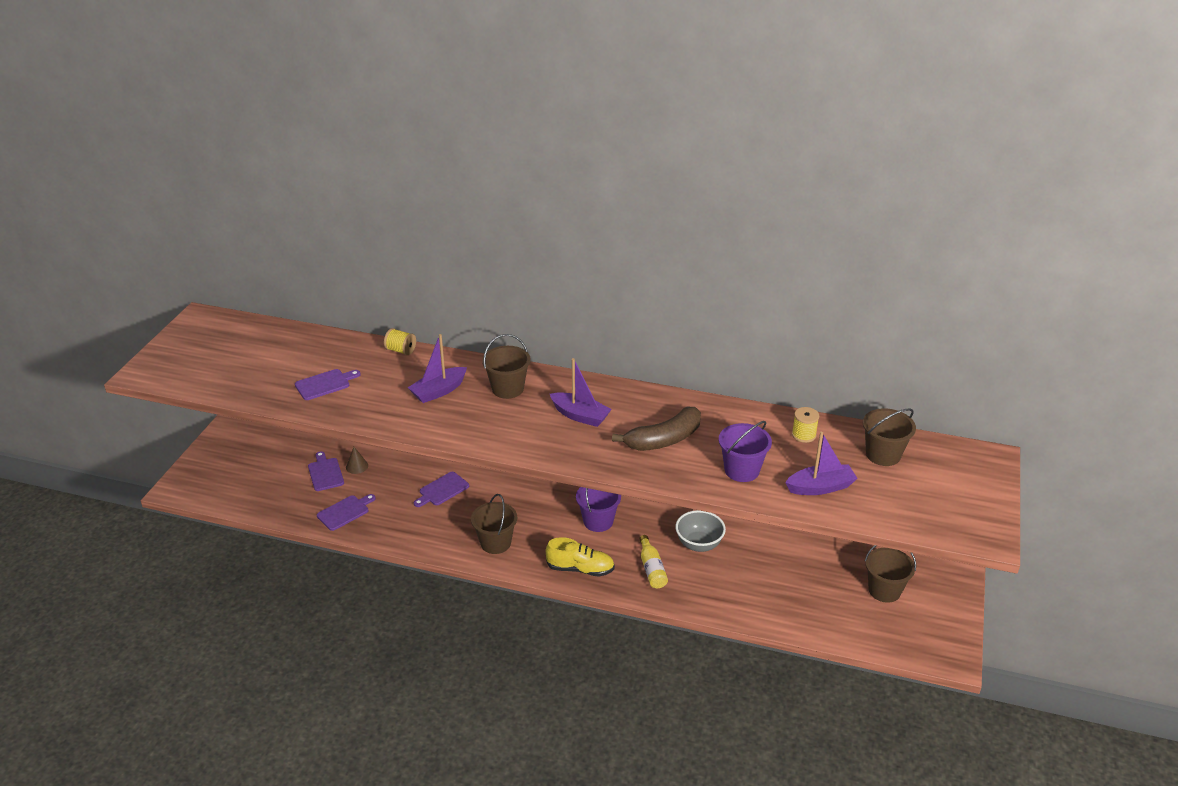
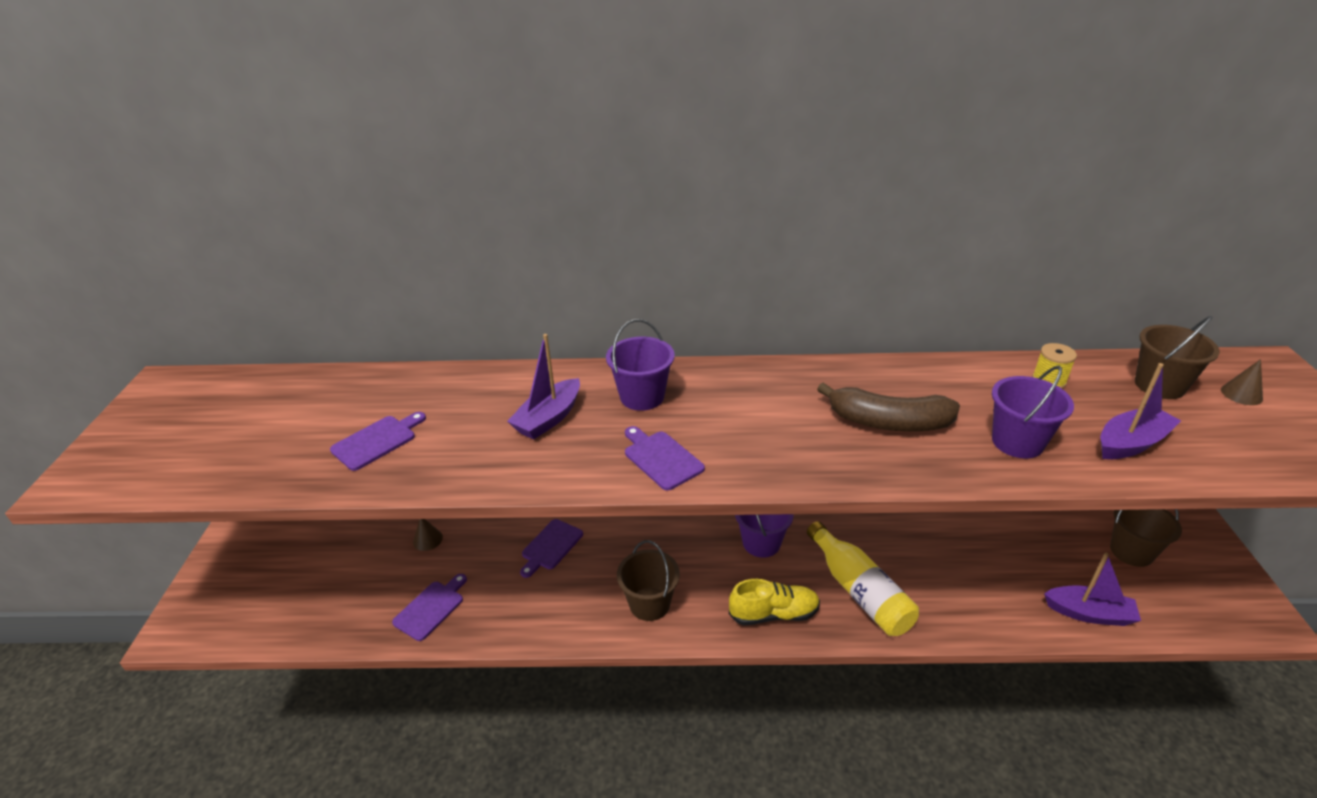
camera: 15 degrees left, 0 degrees up
purple cutting board [308,451,344,491] -> purple cutting board moved to [625,426,705,490]
yellow spool [384,328,416,355] -> none
brown bucket [482,334,531,399] -> purple bucket [606,319,674,411]
purple boat [550,358,612,427] -> purple boat moved to [1044,553,1141,626]
brown banana [612,407,701,451] -> brown banana turned 60 degrees clockwise [817,383,960,432]
yellow bottle [639,535,668,588] -> yellow bottle [807,521,919,636], size x1.66
grey bowl [675,510,726,552] -> none
none -> brown cone [1221,359,1263,405]

